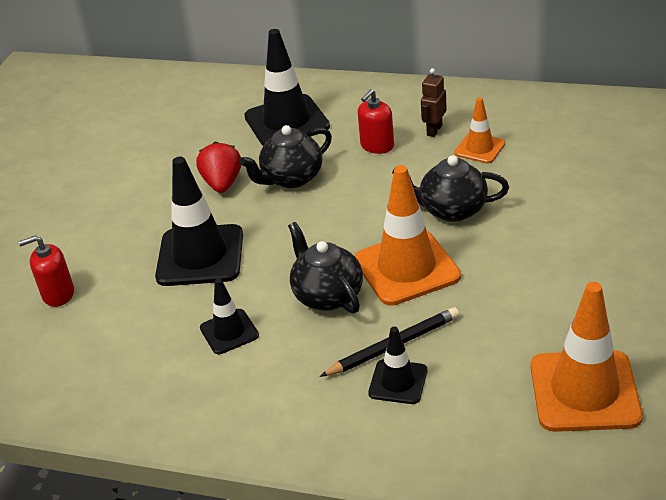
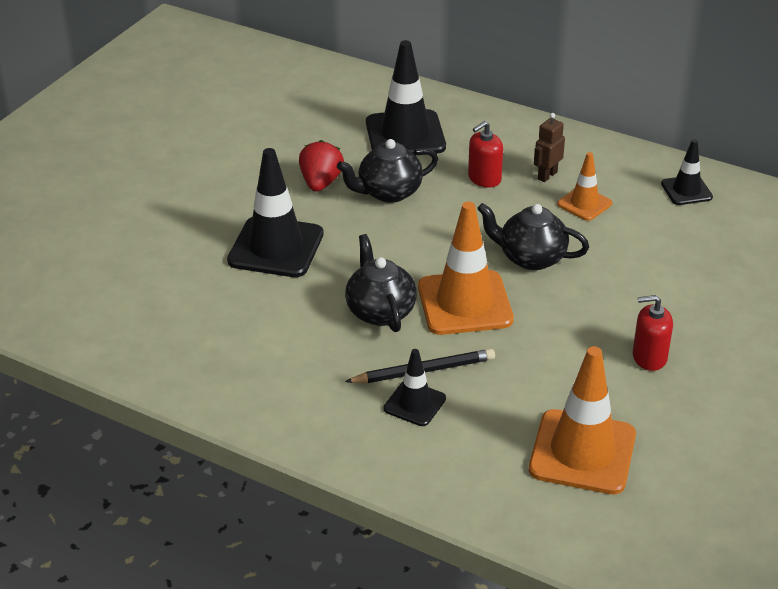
camera: 10 degrees right, 0 degrees up
red soap dispenser [19,235,74,307] -> red soap dispenser moved to [633,295,673,371]
black traffic cone [200,278,259,354] -> black traffic cone moved to [661,139,713,205]

